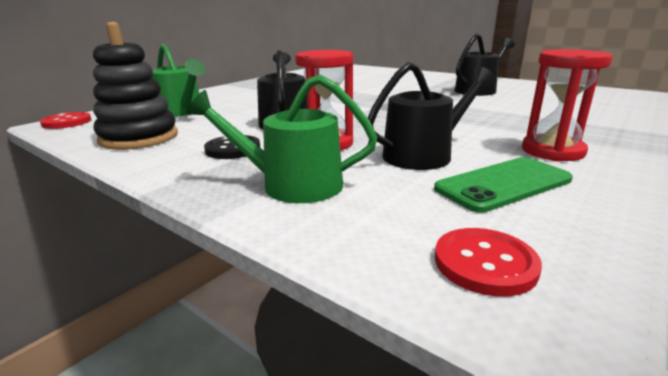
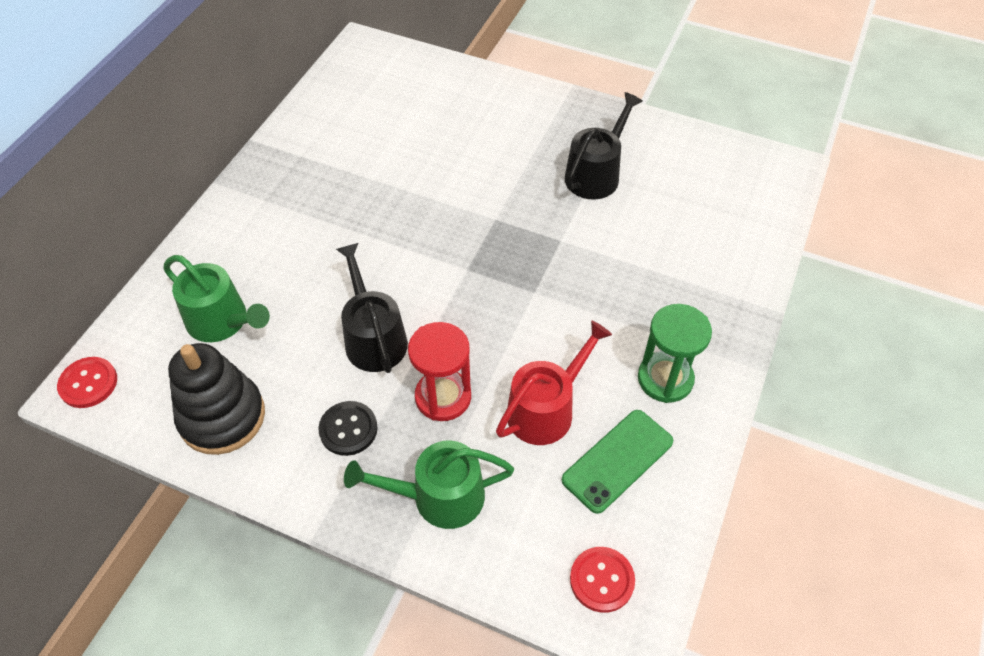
camera: 15 degrees left, 30 degrees up
black watering can [368,62,496,170] -> red watering can [496,321,612,445]
red hourglass [522,49,613,162] -> green hourglass [638,304,712,403]

